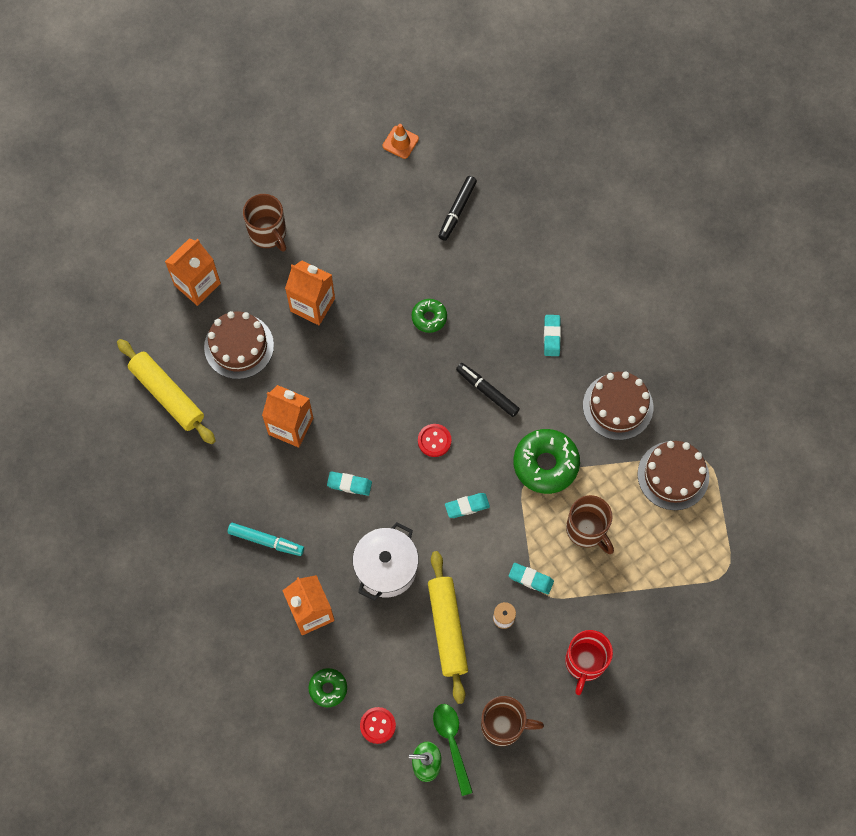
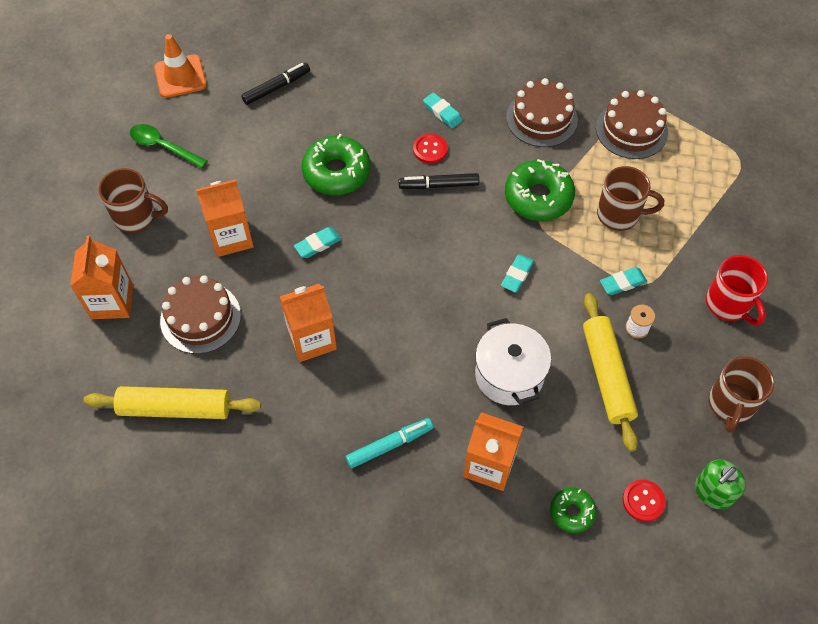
camera: 45 degrees left, 10 degrees down
turquoise eraser [327,471,372,496] -> turquoise eraser moved to [294,227,341,258]
orange traffic cone [383,124,419,159] -> orange traffic cone [154,34,207,98], size x1.54
green donut [412,299,447,333] -> green donut [301,134,370,195], size x1.80
red button [418,424,452,457] -> red button moved to [413,134,448,164]
yellow rolling pin [428,551,468,704] -> yellow rolling pin turned 45 degrees clockwise [583,293,638,452]
green spoon [433,704,473,796] -> green spoon moved to [130,124,208,169]
black marker [438,176,477,241] -> black marker turned 105 degrees counterclockwise [241,63,310,105]
brown mug [481,696,544,746] -> brown mug turned 150 degrees clockwise [709,356,774,433]

